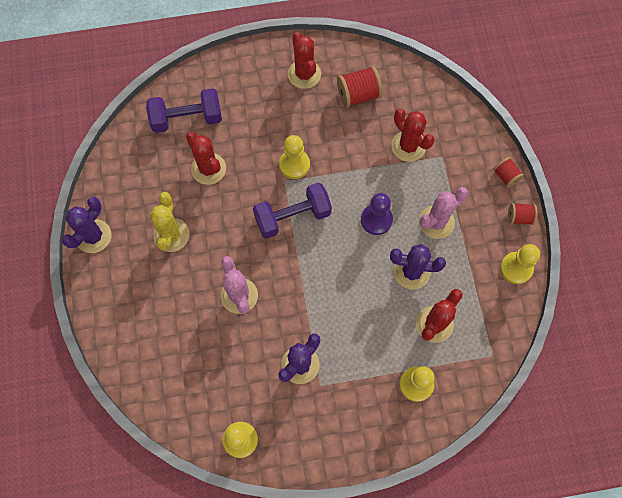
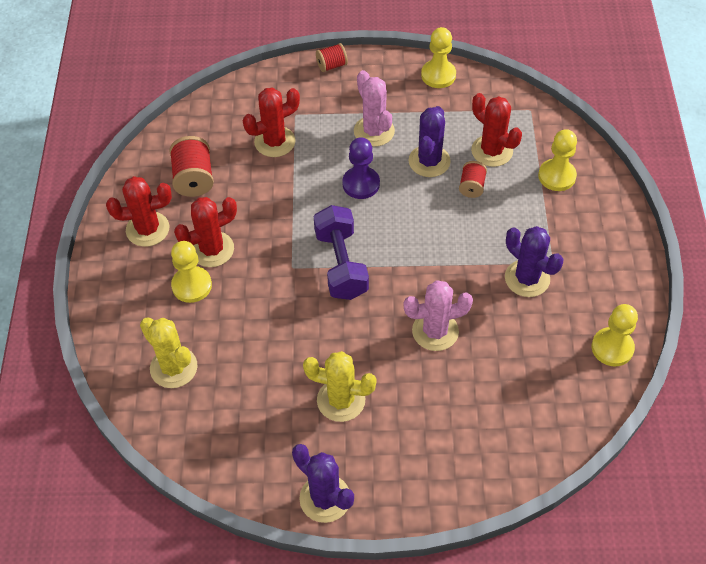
camera: 80 degrees left, 15 degrees down
purple dumbbell [146,88,222,133] -> yellow cactus [140,318,197,388]
red cactus [186,132,226,185] -> red cactus moved to [174,197,237,267]
yellow pawn [279,135,310,179] -> yellow pawn moved to [171,241,212,303]
red spool [508,203,538,225] -> red spool moved to [459,161,487,198]

